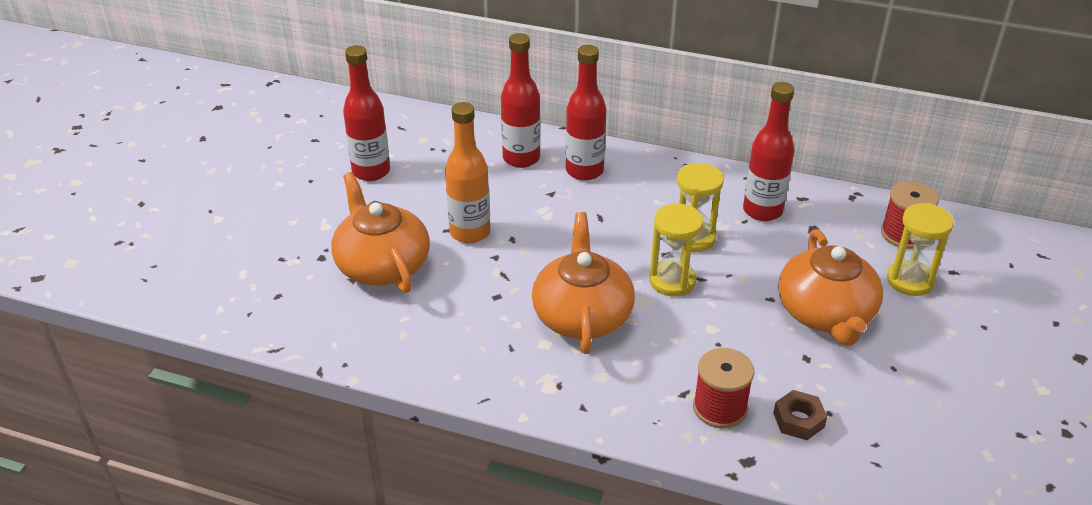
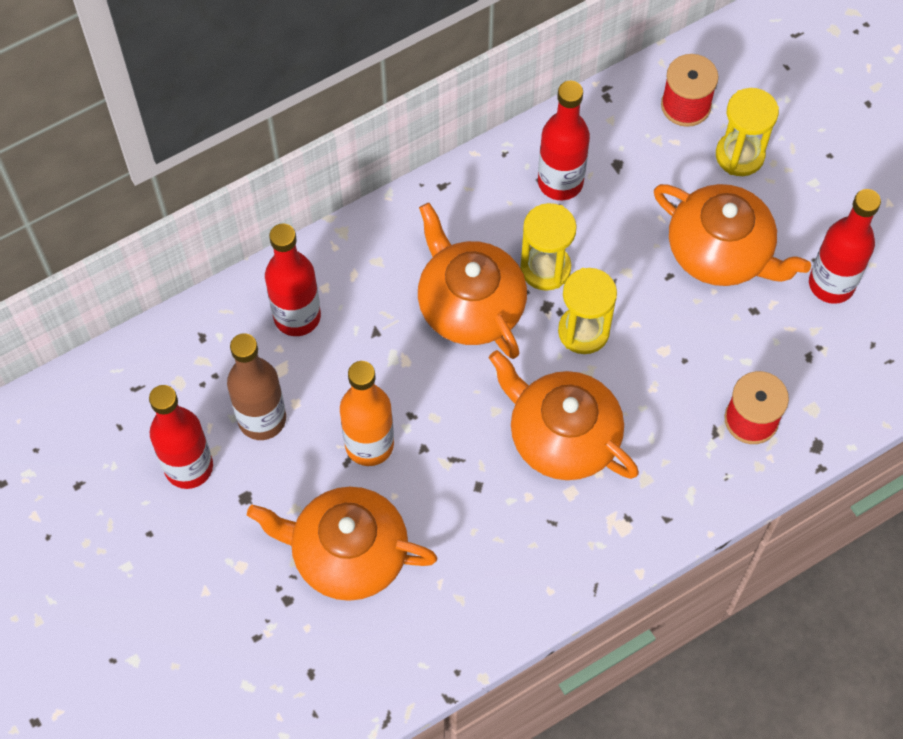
camera: 50 degrees left, 25 degrees up
red bottle [566,45,606,181] -> red bottle moved to [809,189,881,304]
brown nut [773,390,827,440] -> none
none -> brown bottle [227,333,286,440]
none -> orange teapot [418,203,527,359]

